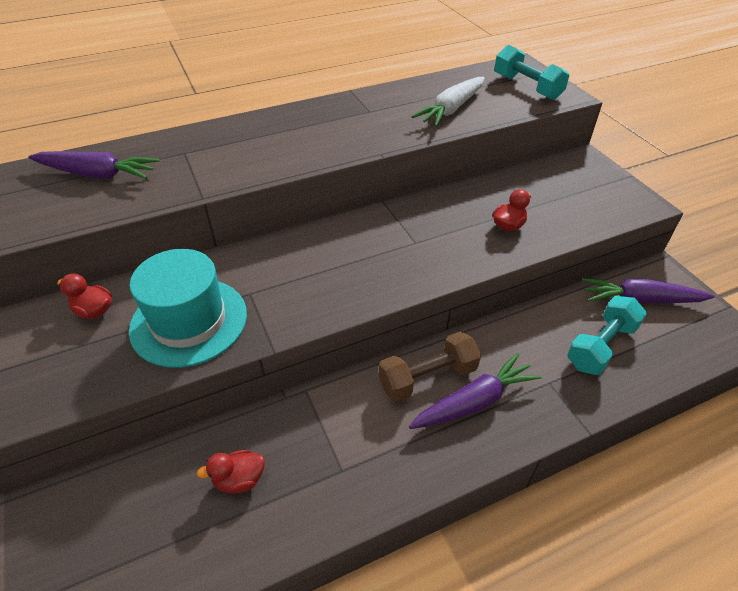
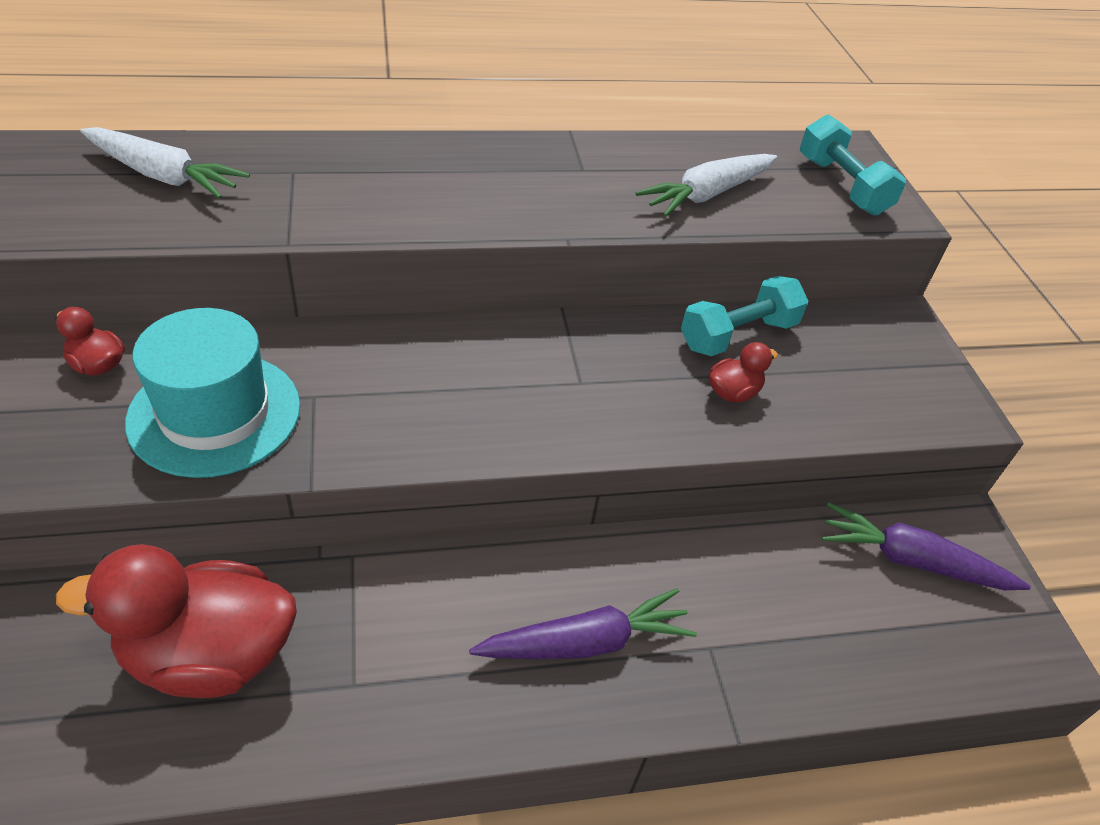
camera: 10 degrees right, 0 degrees up
purple carrot [28,151,160,179] -> white carrot [80,127,250,199]
red duck [197,450,265,493] -> red duck [56,544,297,698], size x2.27
brown dumbbell [379,332,481,402] -> none
turquoise dumbbell [567,296,647,375] -> turquoise dumbbell moved to [681,276,809,356]

